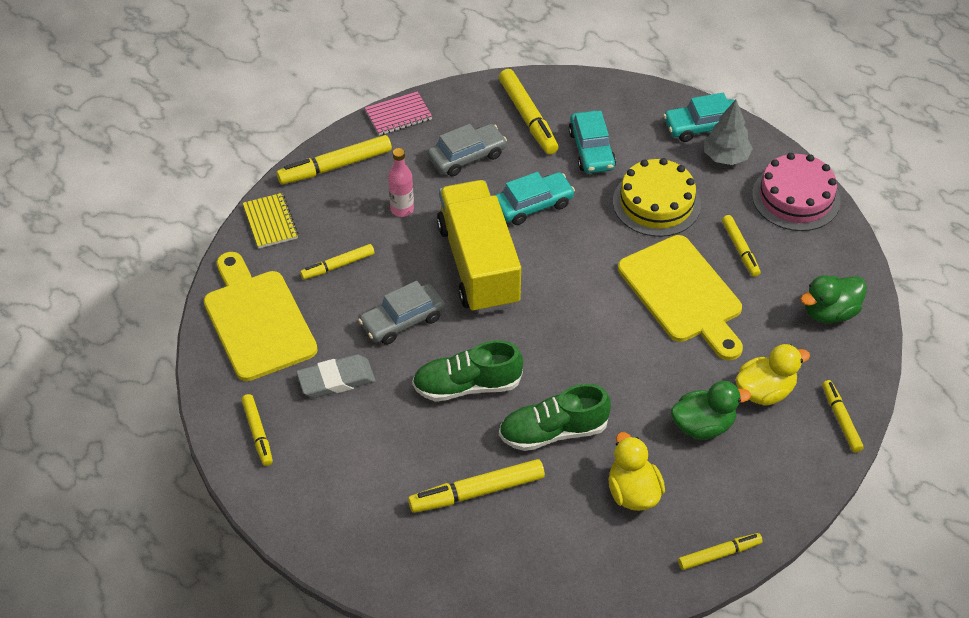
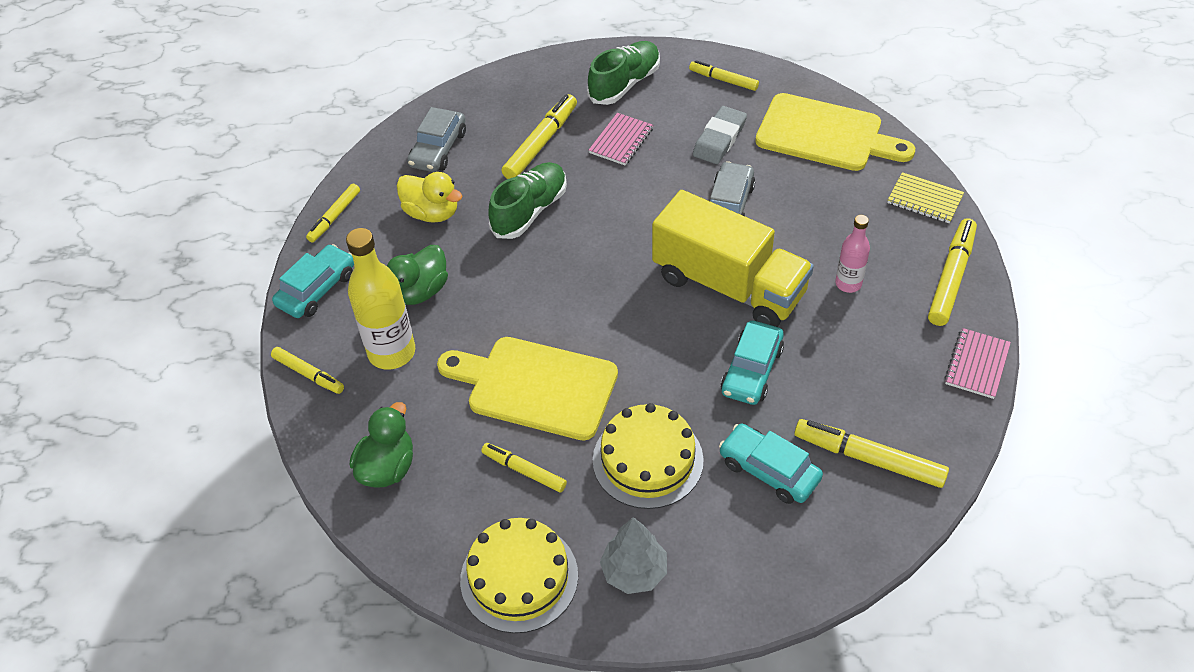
camera: 140 degrees right, 0 degrees up
yellow marker [300,244,374,280] -> none
green shoe [412,340,523,401] -> green shoe moved to [587,41,660,105]
grey car [427,124,507,176] -> grey car moved to [407,107,466,172]
turquoise car [663,93,735,142] -> turquoise car moved to [272,244,354,318]
yellow duck [736,344,810,406] -> yellow bottle [346,228,415,370]
pink cake [752,153,841,231] -> yellow cake [460,518,578,633]
none -> pink notebook [589,113,653,165]

